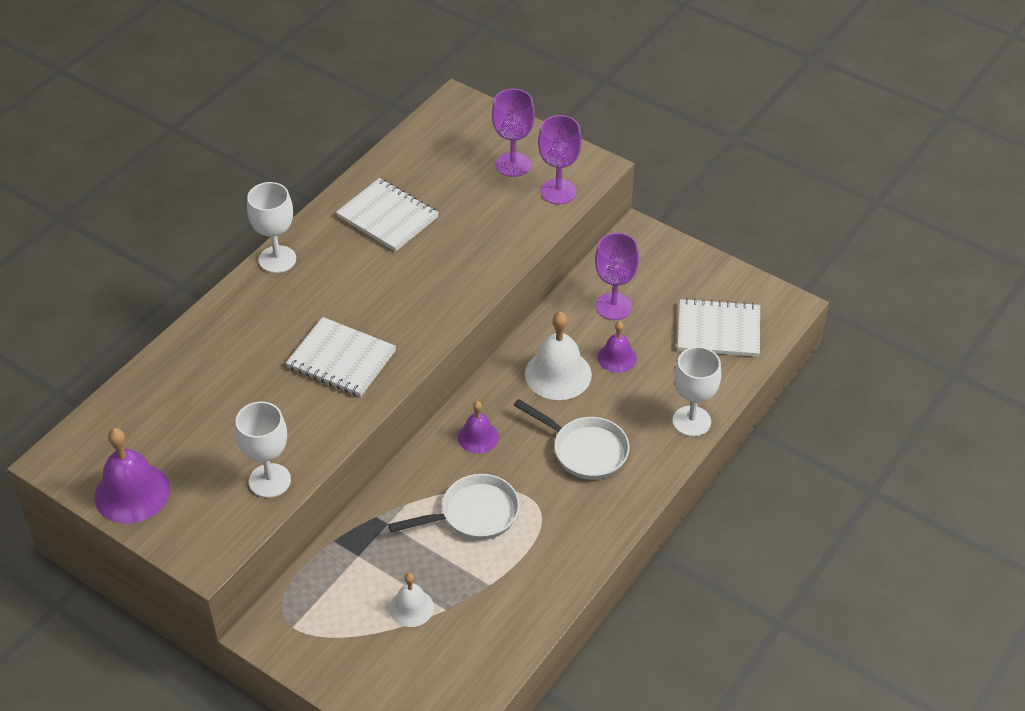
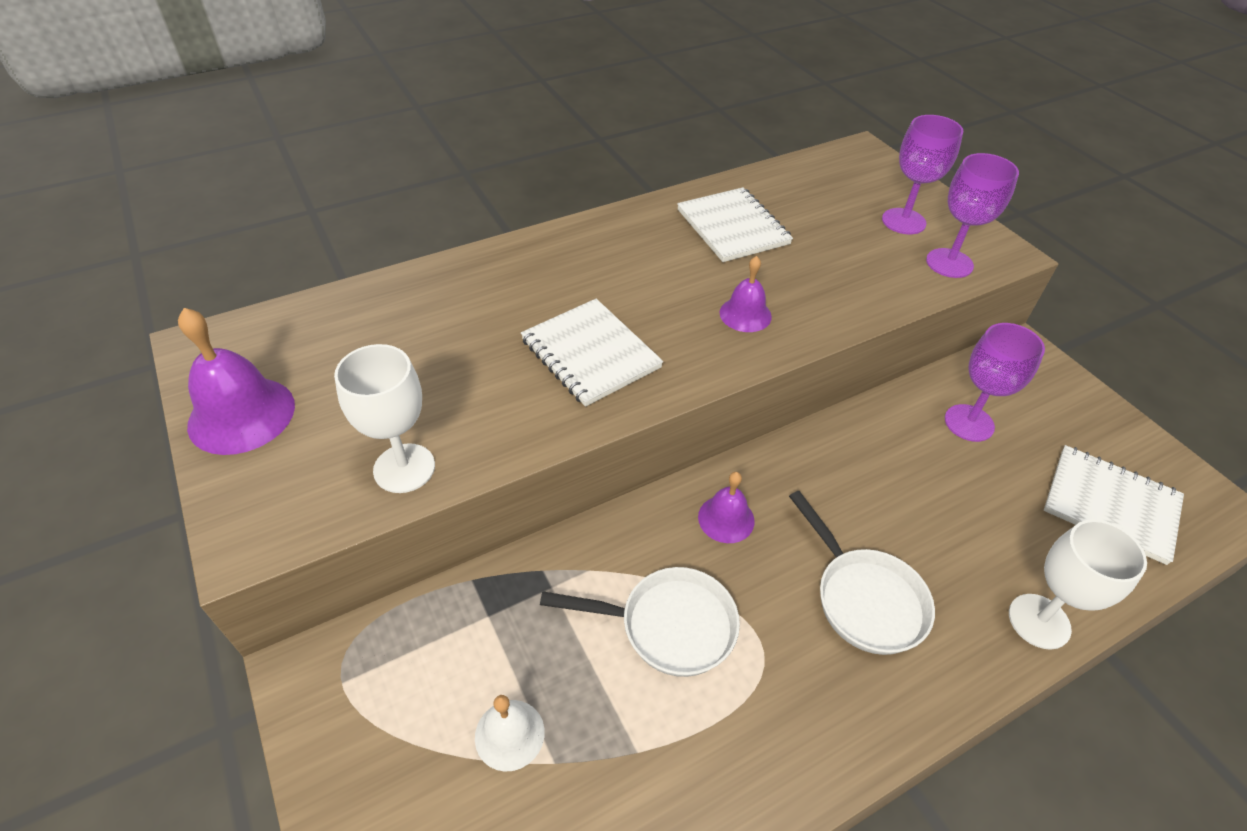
camera: 25 degrees right, 0 degrees up
white goblet [247,182,296,273] -> none
white bell [525,312,592,400] -> none
purple bell [597,321,637,373] -> purple bell moved to [719,256,772,332]

